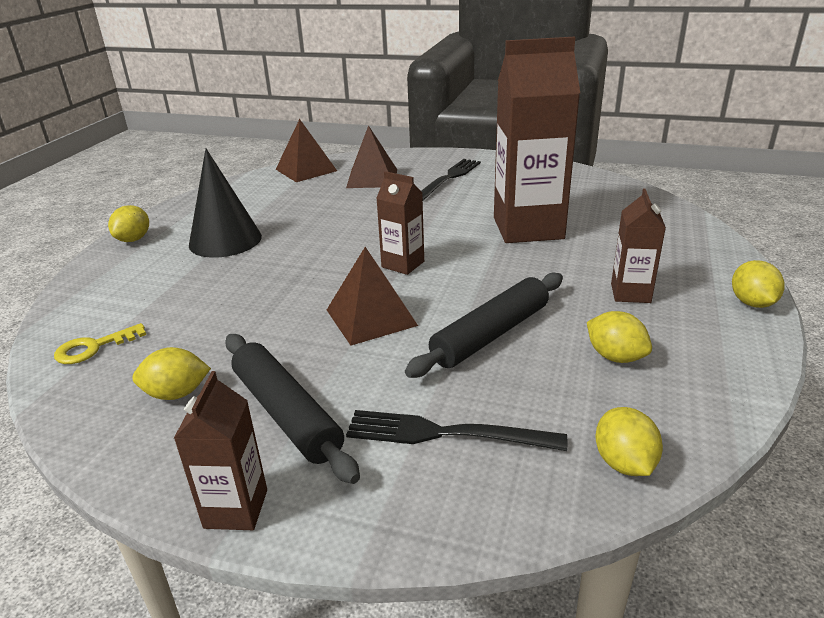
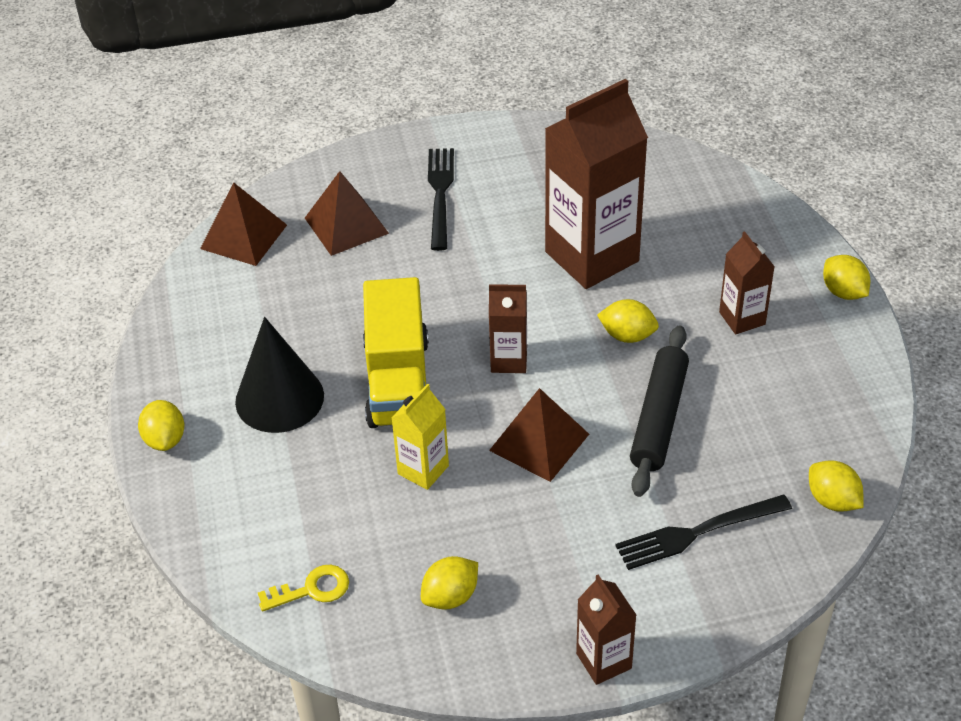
camera: 30 degrees left, 15 degrees up
yellow key [54,323,146,364] -> yellow key turned 135 degrees counterclockwise [258,565,349,611]
black rolling pin [225,334,360,484] -> none
yellow lemon [587,311,652,363] -> yellow lemon moved to [597,299,659,343]
none -> yellow truck [363,277,429,428]
none -> yellow carton [392,384,449,490]

